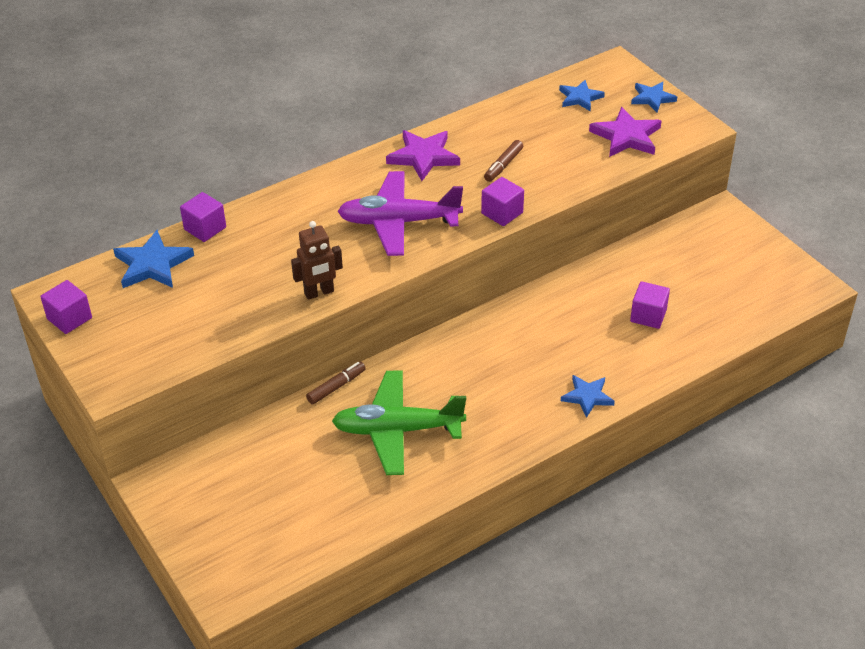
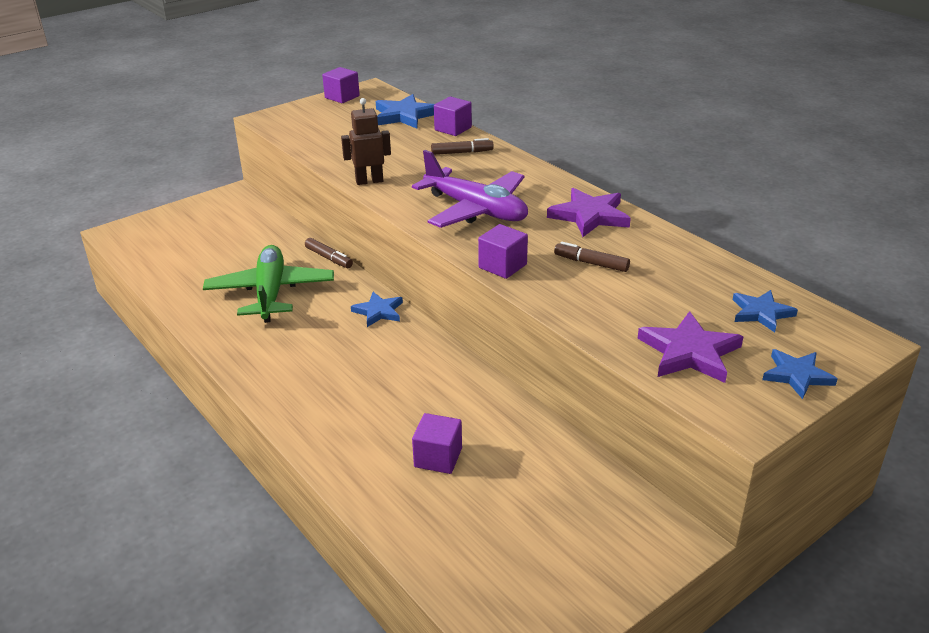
camera: 85 degrees right, 10 degrees down
brown robot [291,221,343,300] -> brown robot turned 105 degrees clockwise [341,98,391,185]
purple plane [337,171,463,256] -> purple plane turned 135 degrees clockwise [412,150,528,228]
blue star [561,375,615,418] -> blue star moved to [351,292,403,327]
none -> brown marker [431,138,494,155]

